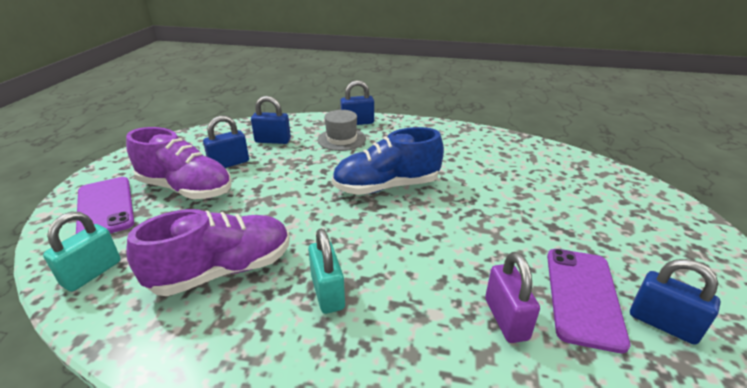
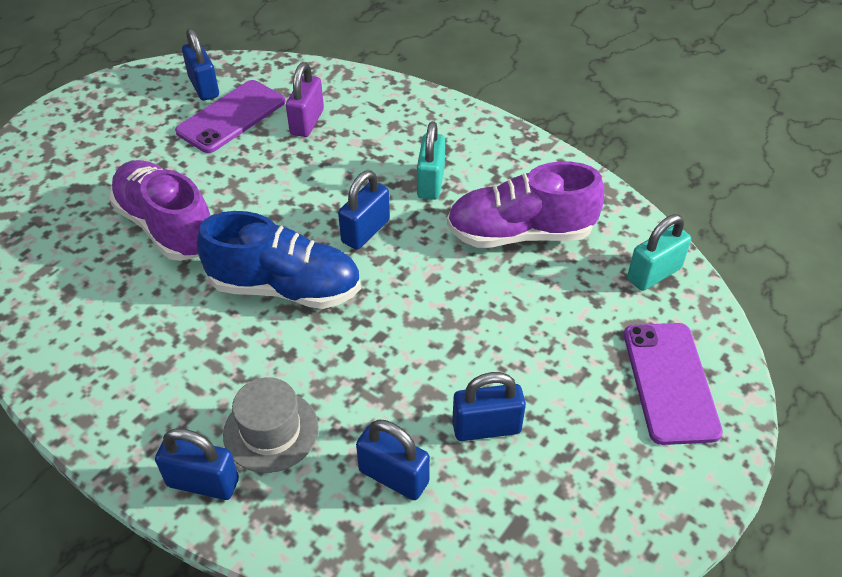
camera: 155 degrees left, 15 degrees up
purple shoe [126,127,231,199] -> purple shoe moved to [109,160,211,261]
none -> blue padlock [338,170,390,250]

